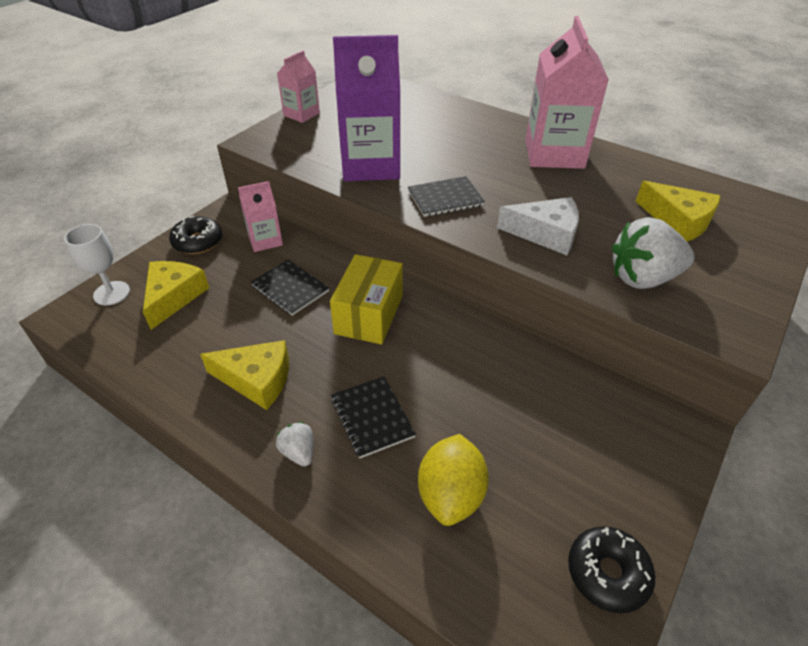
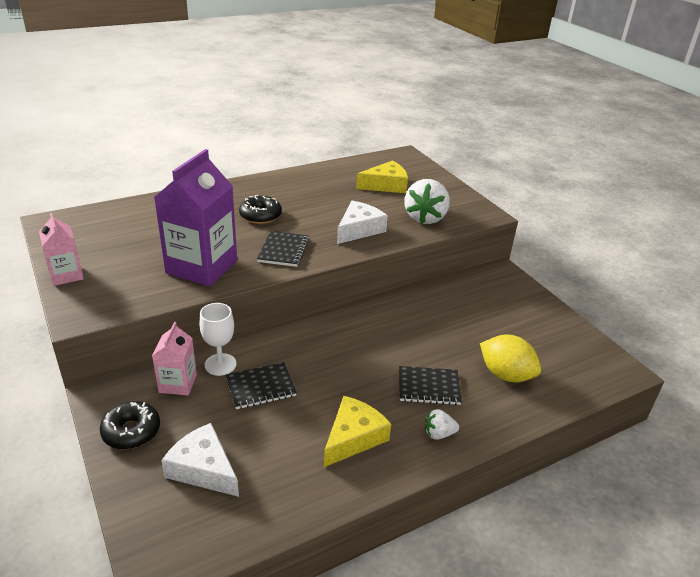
camera: 65 degrees left, 10 degrees down
white goblet [64,224,130,305] -> white goblet moved to [199,303,237,376]
yellow cheese [143,261,209,330] -> white cheese [161,423,239,497]
yellow box [330,254,402,344] -> none
pink carton [525,16,609,169] -> none
black donut [568,526,655,613] -> black donut moved to [239,195,282,224]

